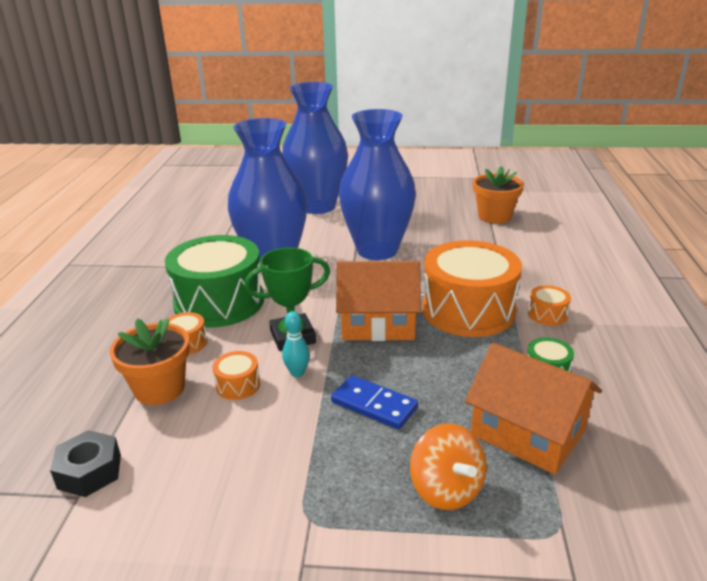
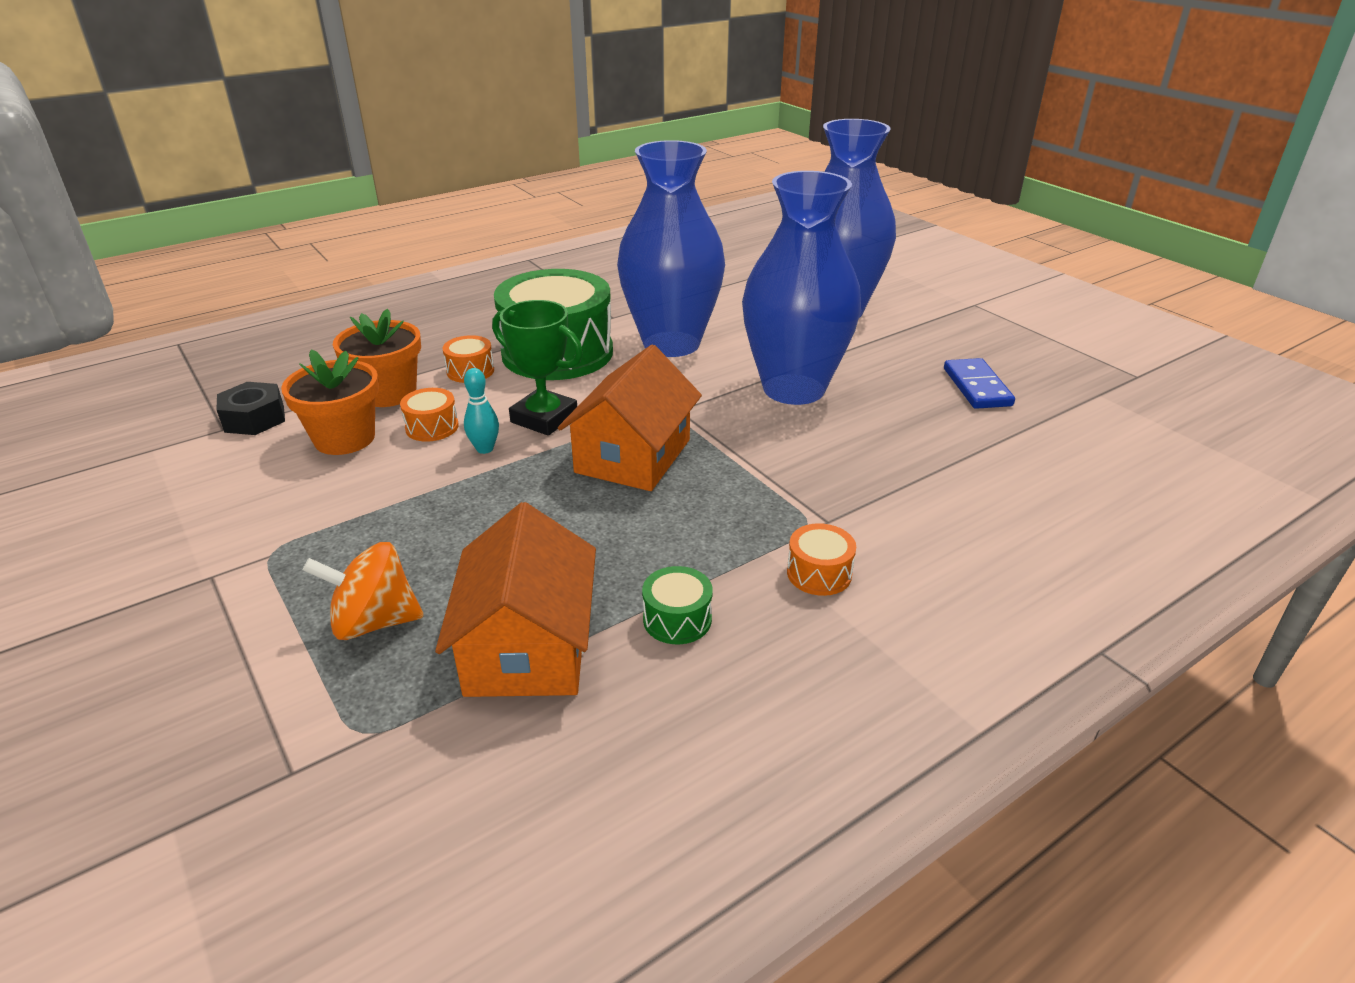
camera: 50 degrees right, 5 degrees up
blue domino [331,375,418,430] -> blue domino moved to [944,358,1015,409]
orange house [336,261,421,341] -> orange house turned 60 degrees clockwise [558,345,702,491]
orange spinning top [410,424,487,510] -> orange spinning top turned 60 degrees clockwise [303,542,424,640]
orange drum [422,240,522,337] -> none
orange flower pot [473,166,524,224] -> orange flower pot moved to [281,349,379,455]

